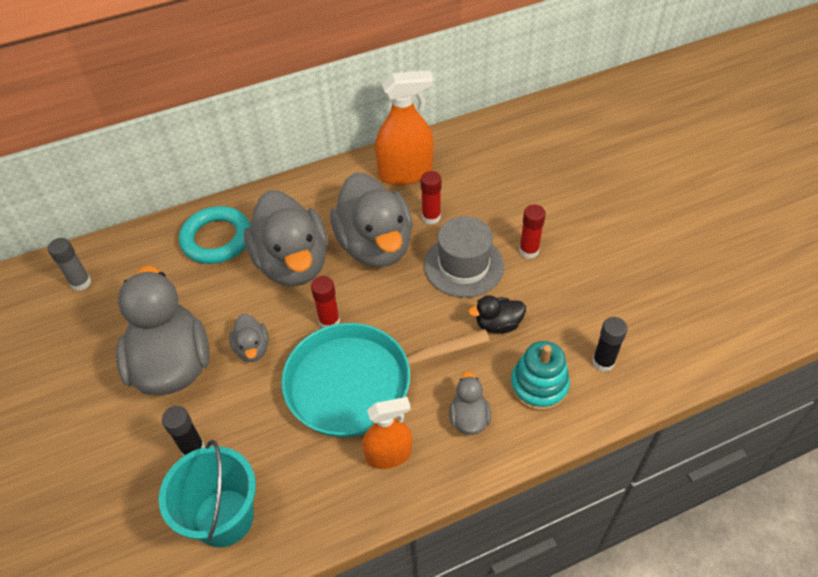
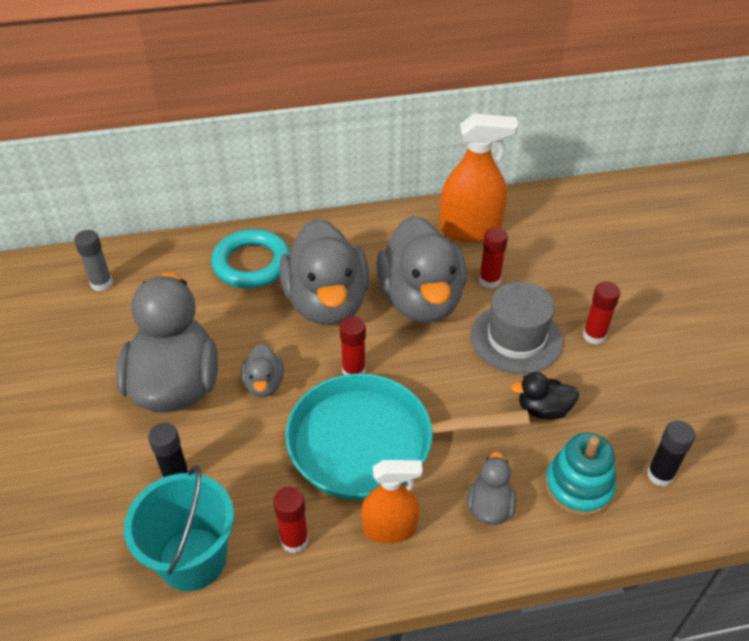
camera: 10 degrees right, 5 degrees down
none -> red glue stick [273,487,309,553]

